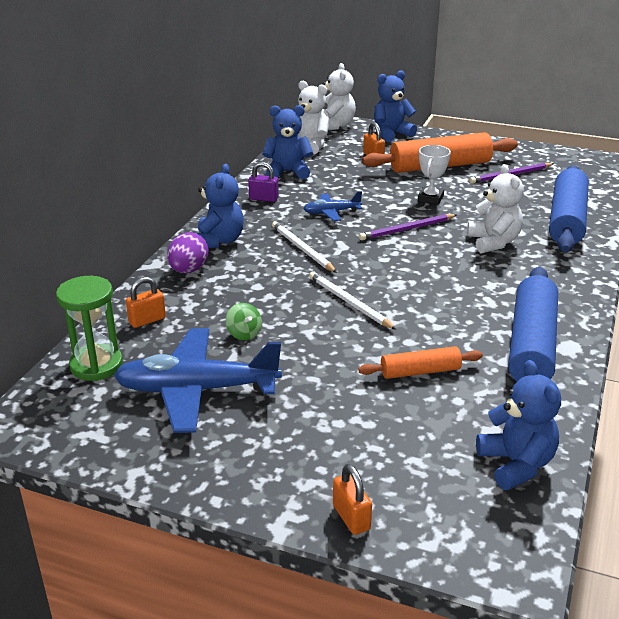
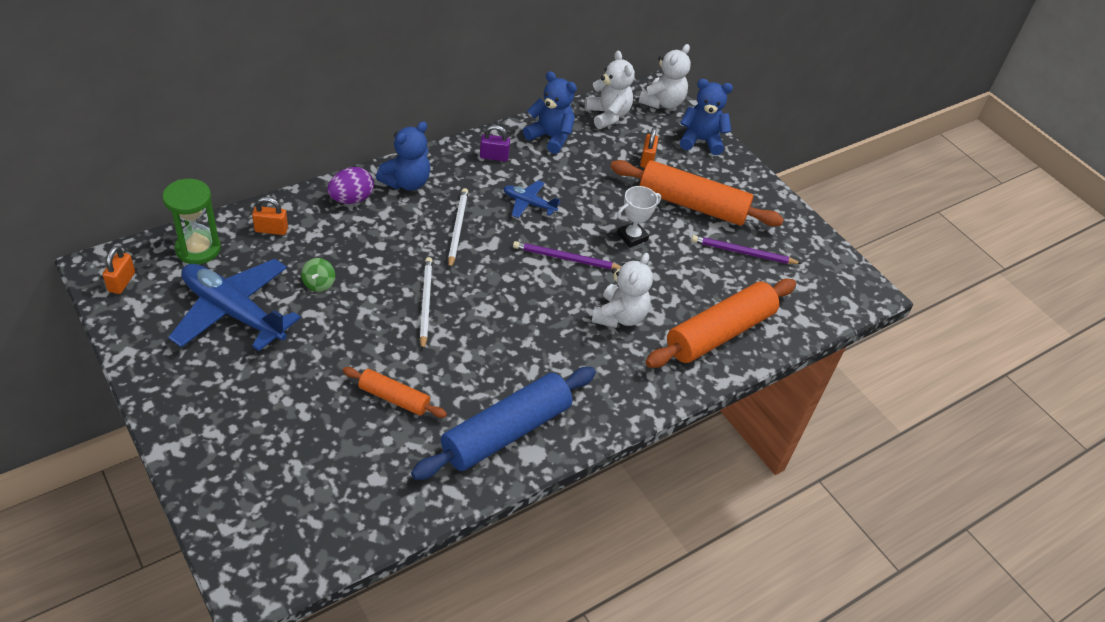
camera: 30 degrees right, 15 degrees up
purple padlock [248,162,279,202] -> purple padlock turned 45 degrees counterclockwise [480,125,510,162]
orange padlock [333,464,372,535] -> orange padlock moved to [103,246,135,294]
blue teddy bear [476,360,561,490] -> none
blue rolling pin [549,165,589,252] -> orange rolling pin [646,279,796,368]

